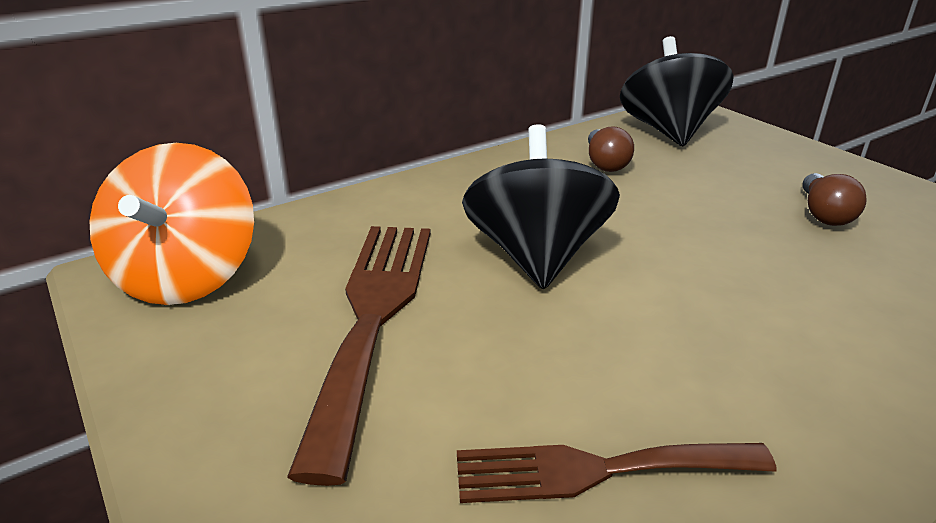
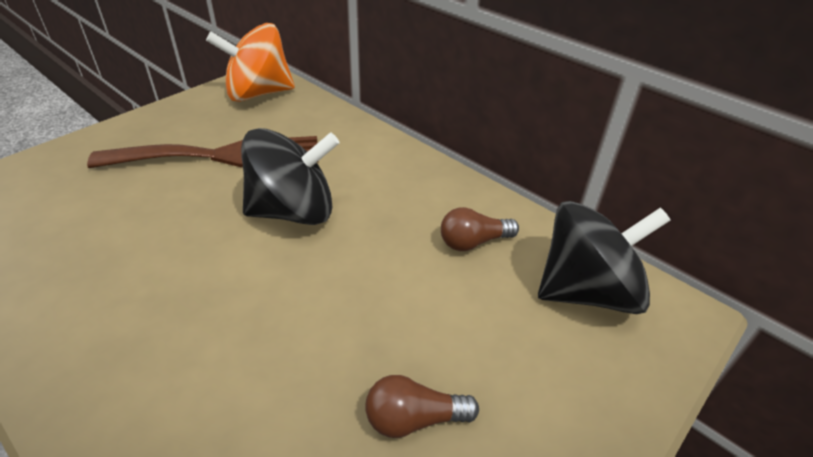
camera: 75 degrees right, 10 degrees up
brown fork [457,443,777,503] -> none

